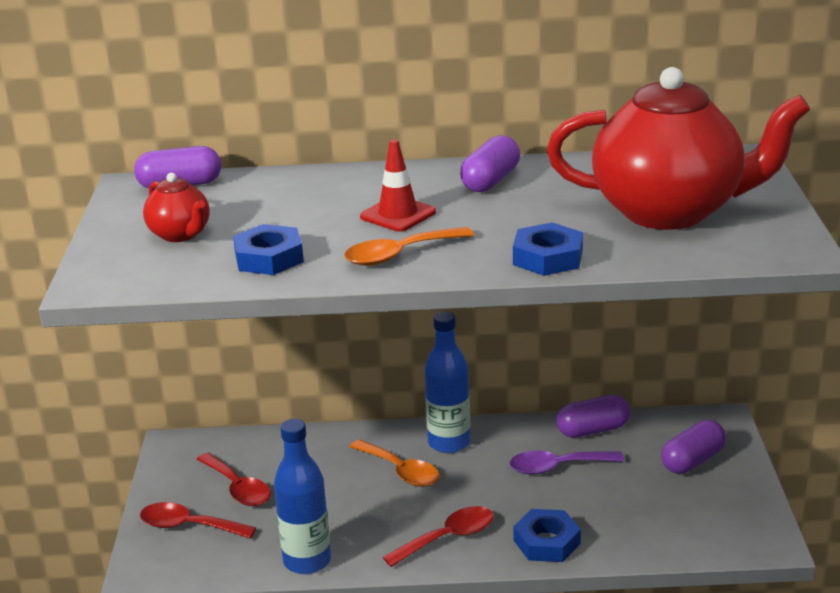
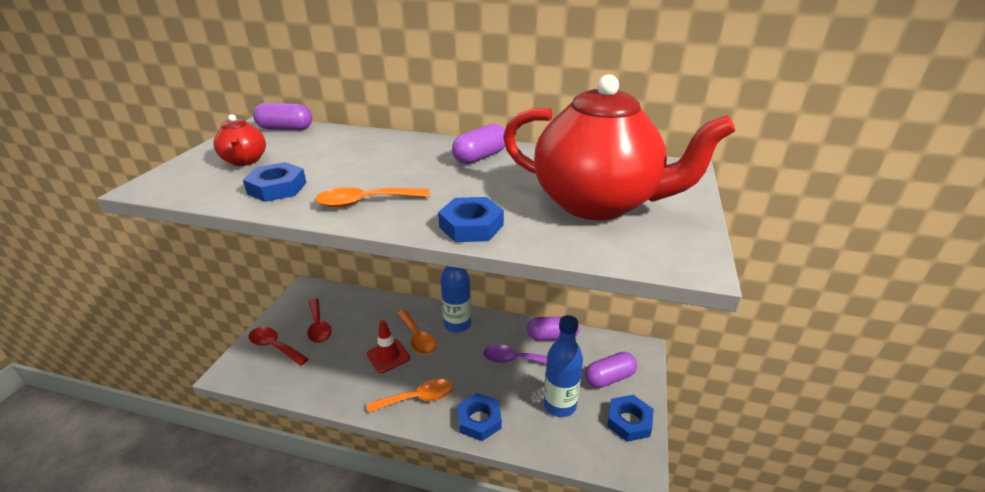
camera: 15 degrees right, 5 degrees up
blue bottle [274,419,331,574] -> blue bottle moved to [544,315,583,417]
red traffic cone [360,139,436,232] -> red traffic cone moved to [367,320,410,373]
red spoon [383,506,493,567] -> orange spoon [367,379,453,413]
none -> blue nut [607,395,654,442]

